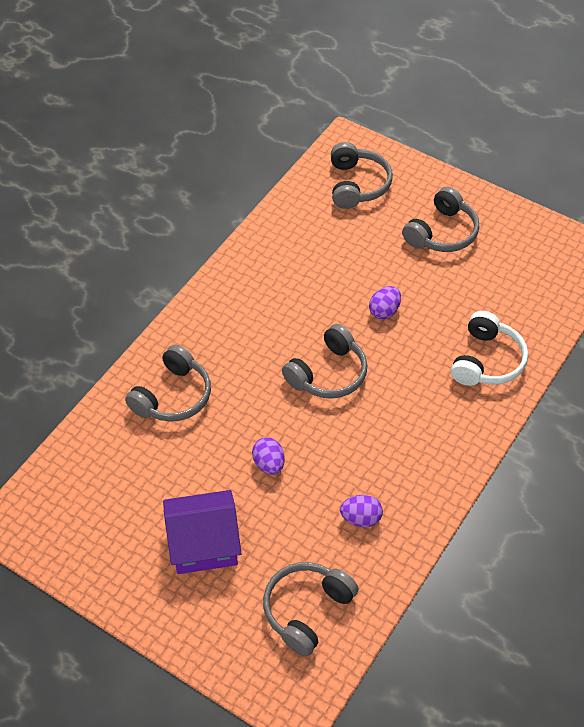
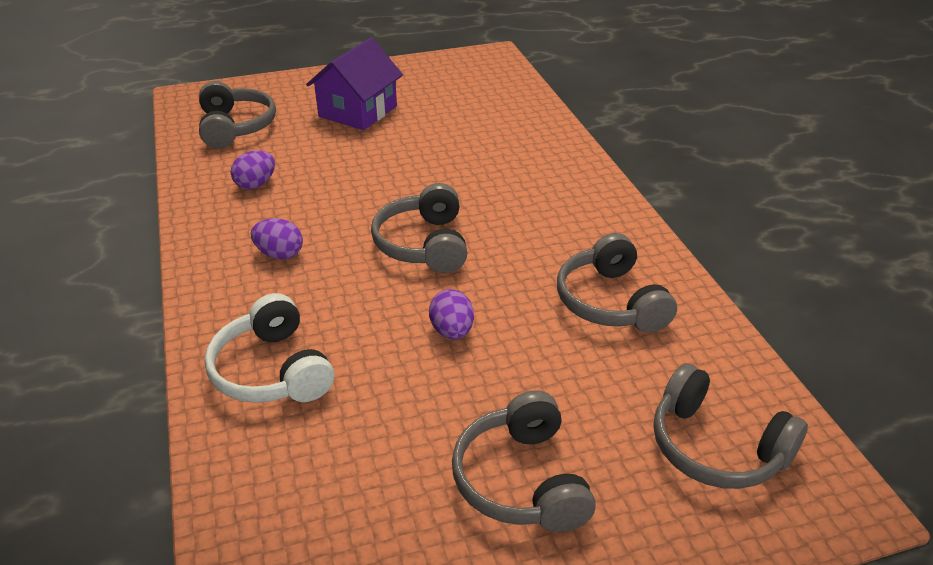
camera: 130 degrees right, 15 degrees down
grey headphones [125,345,211,422] -> grey headphones moved to [557,233,677,333]
purple egg [252,437,285,475] -> purple egg moved to [251,218,303,259]

